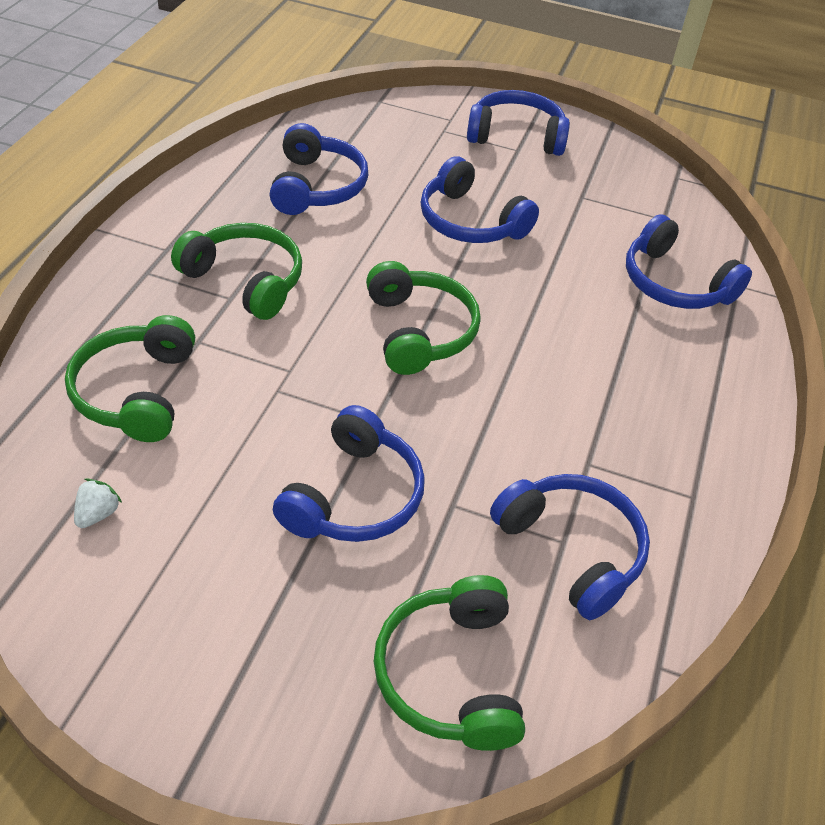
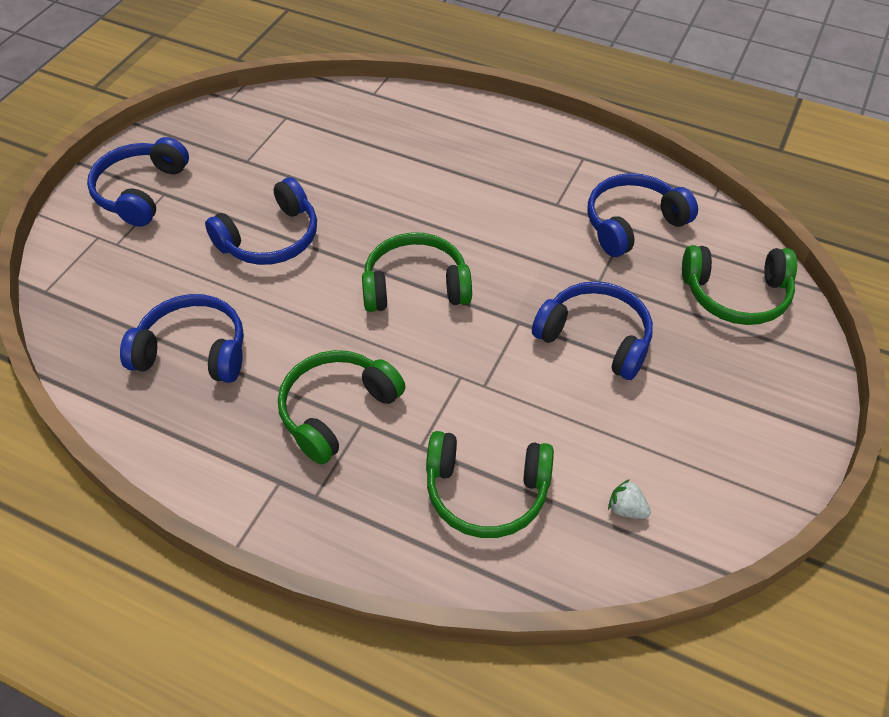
camera: 80 degrees left, 5 degrees up
blue headphones [626,214,752,309] -> none

